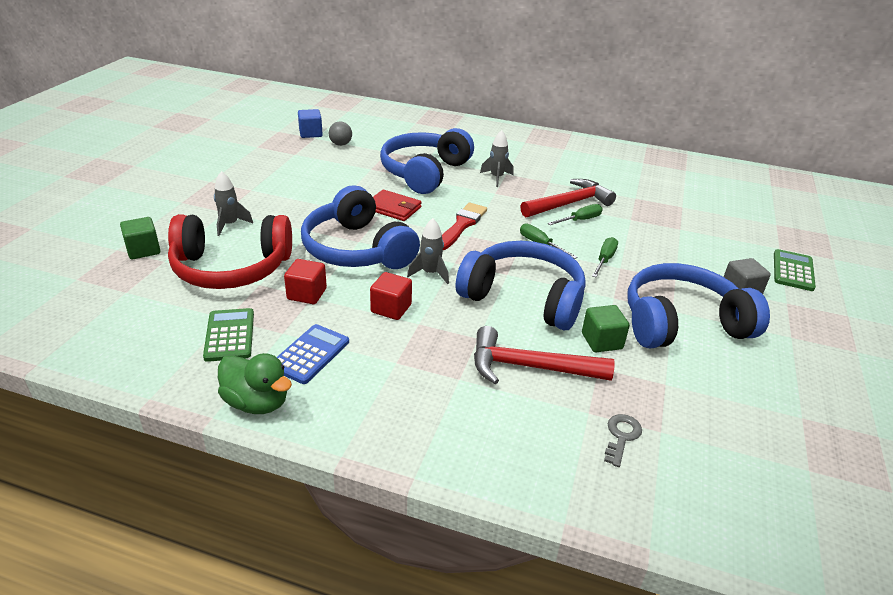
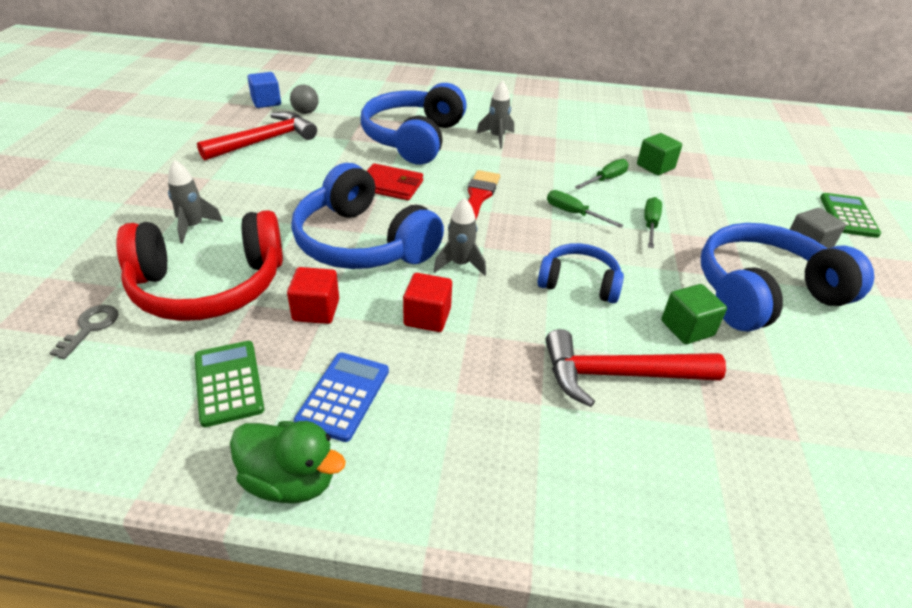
camera: 10 degrees left, 5 degrees up
green cube [120,217,161,259] -> green cube moved to [637,133,682,175]
blue headphones [456,241,586,330] -> blue headphones [537,243,624,303], size x0.56
red hammer [520,179,616,217] -> red hammer moved to [197,111,317,161]
grey key [604,414,642,467] -> grey key moved to [50,305,118,359]

